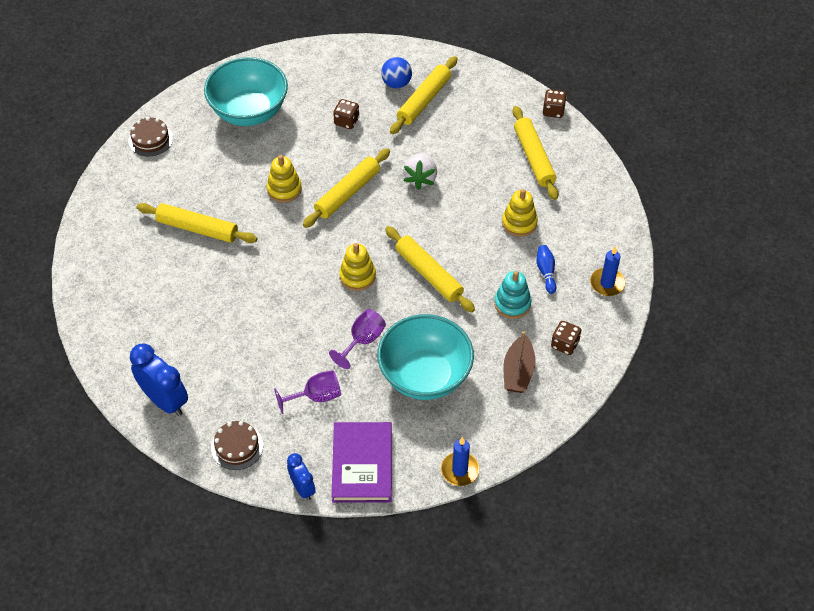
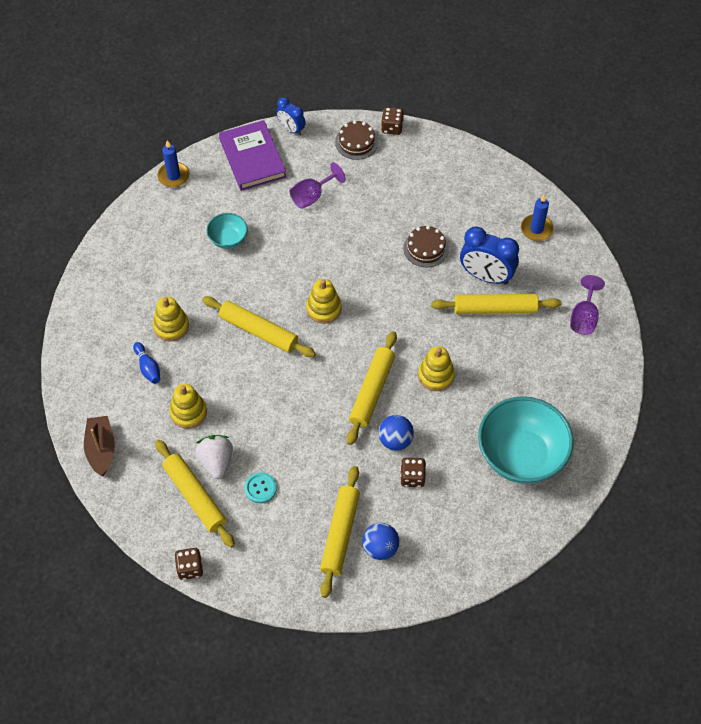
camera: 160 degrees right, 5 degrees up
brown cake [128,117,173,156] -> brown cake moved to [403,225,449,267]
blue clock [130,343,188,416] -> blue clock moved to [460,226,519,285]
purple goblet [329,309,386,369] -> purple goblet moved to [570,275,605,335]
turquoise bowl [377,314,474,400] -> turquoise bowl [207,213,248,249], size x0.48
white strawberry [403,153,437,190] -> white strawberry moved to [195,435,233,479]
turquoise stacking toy [494,271,531,319] -> yellow stacking toy [153,297,189,341]
brown boat [504,331,536,393] -> brown boat moved to [84,416,115,476]
brown dice [551,321,581,355] -> brown dice moved to [381,107,404,135]
blue candle [590,246,625,296] -> blue candle moved to [521,195,554,241]
none -> turquoise button [244,472,277,503]
none -> blue ball [379,415,414,451]

